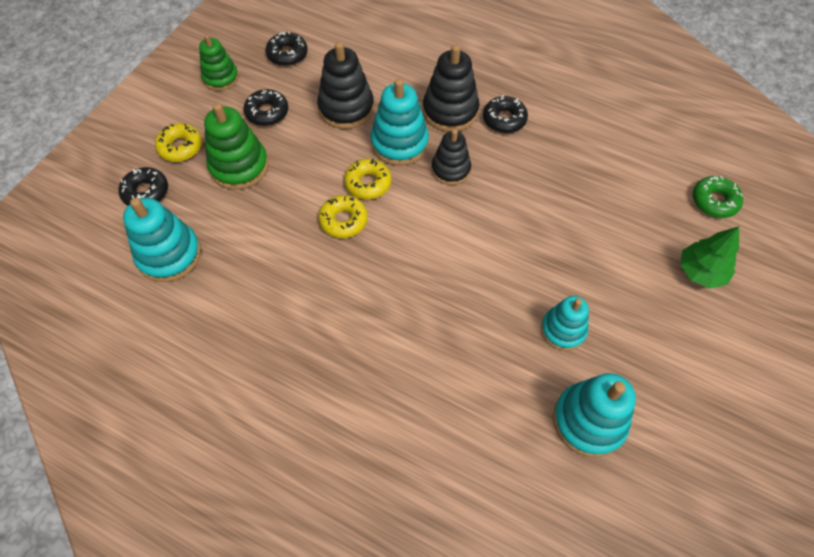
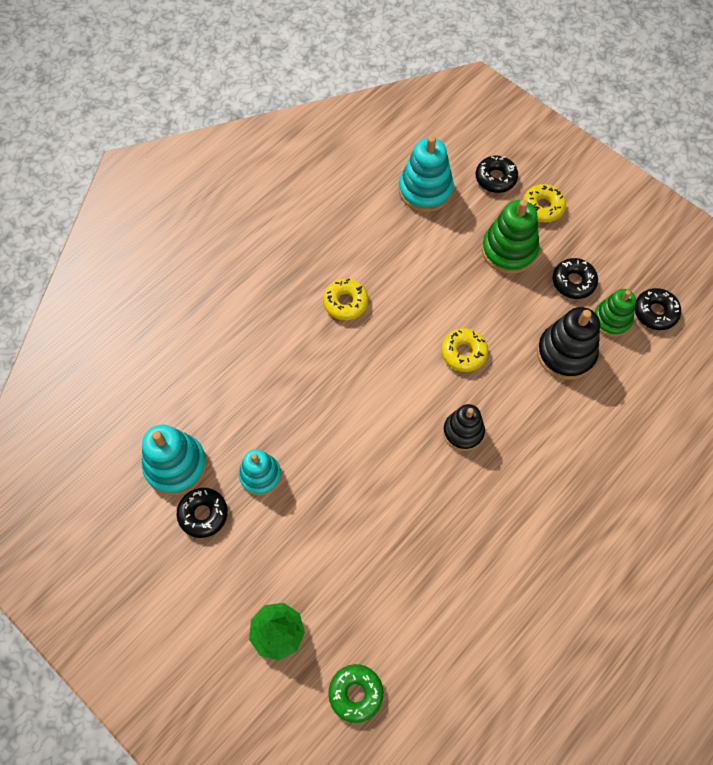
camera: 105 degrees right, 5 degrees up
green stacking toy [199,34,239,91] -> green stacking toy moved to [594,289,636,337]
yellow donut [319,195,368,238] -> yellow donut moved to [323,279,368,320]
turquoise stacking toy [370,79,429,166] -> none
black stacking toy [423,45,479,132] -> none
black donut [483,95,528,133] -> black donut moved to [176,488,228,538]

